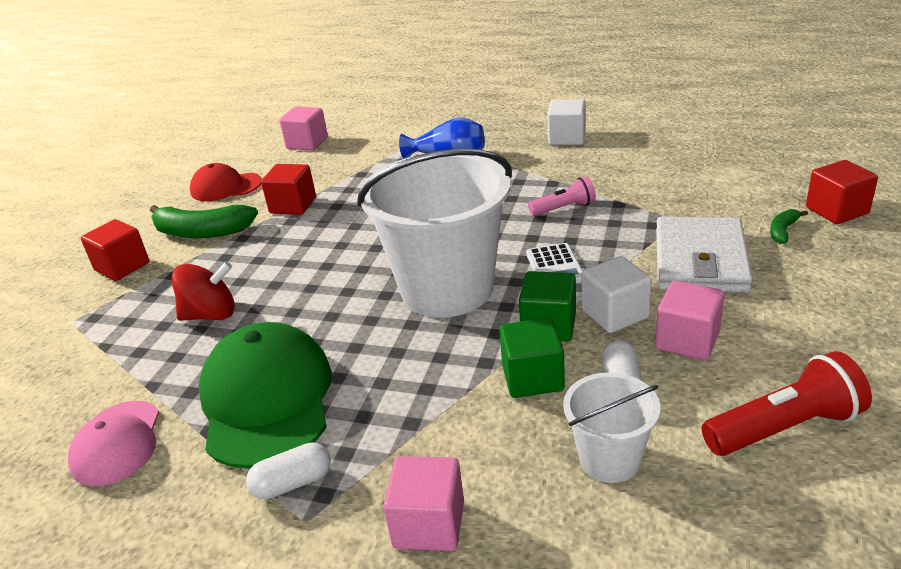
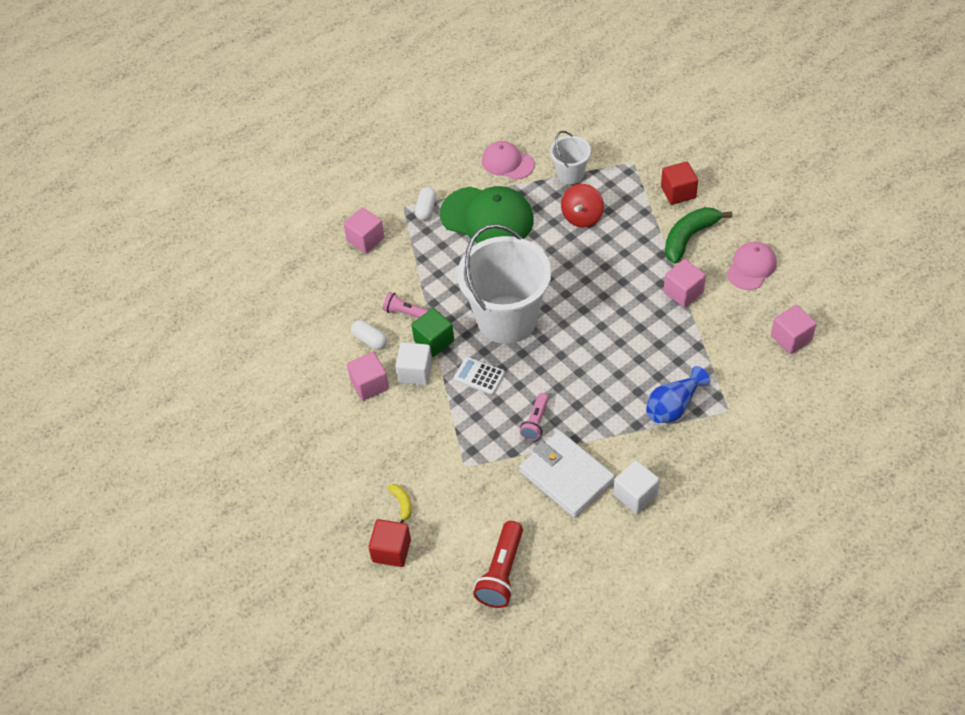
camera: 125 degrees right, 20 degrees up
red cap [190,163,262,201] -> pink cap [726,242,777,290]
red cube [261,164,316,215] -> pink cube [664,259,706,307]
green cube [499,317,565,398] -> pink flashlight [383,292,429,318]
white bucket [563,372,661,483] -> white bucket moved to [550,131,591,184]
white wallet [656,217,753,292] -> white wallet moved to [519,431,615,518]
red flashlight [702,351,872,456] -> red flashlight moved to [473,521,523,608]
green banana [770,209,808,244] -> yellow banana [388,484,412,523]

